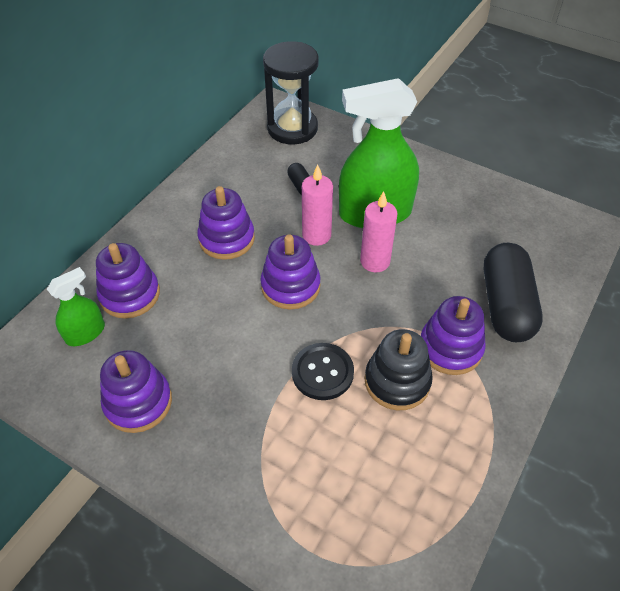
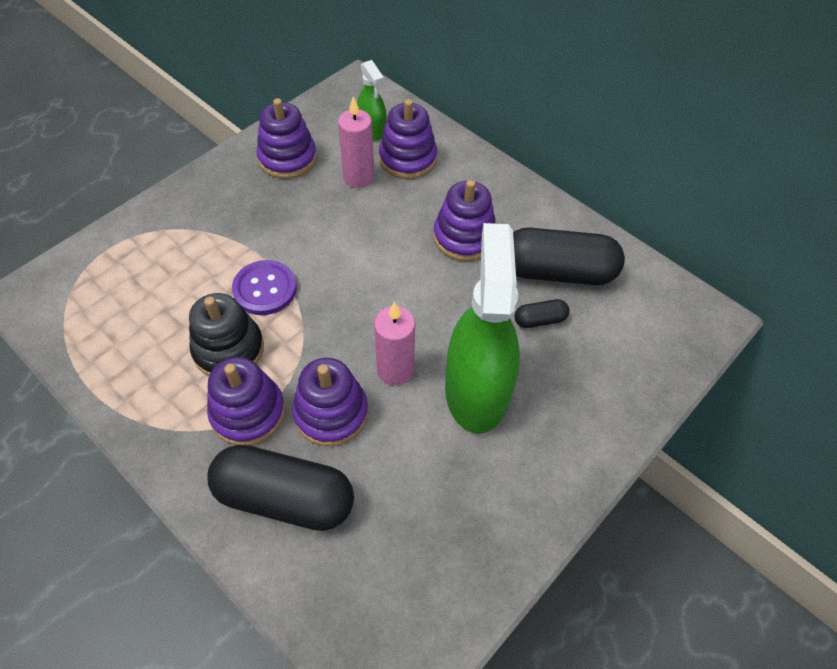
camera: 100 degrees right, 5 degrees up
purple stacking toy [260,234,320,309] -> purple stacking toy moved to [292,358,368,447]
black hourglass [263,41,319,144] -> none
black button [292,343,354,400] -> purple button [232,260,297,315]
pink candle [302,164,333,246] -> pink candle moved to [338,96,374,188]
none -> black capsule [513,228,625,285]

